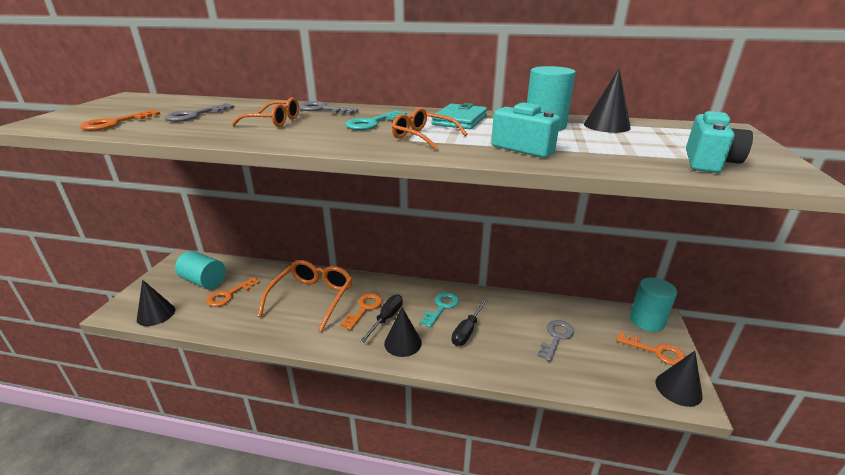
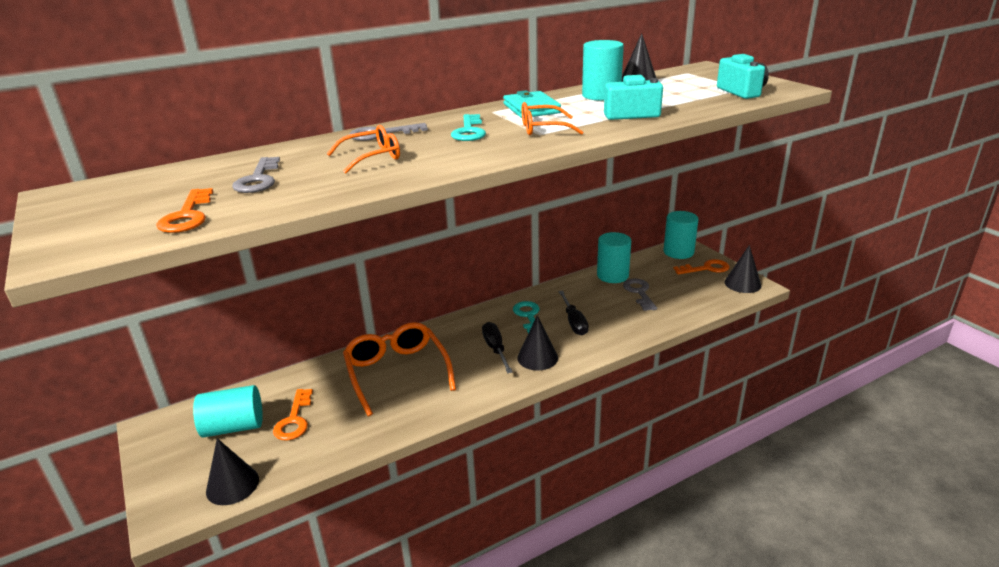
camera: 40 degrees left, 0 degrees up
orange key [340,293,382,330] -> none
none -> turquoise cylinder [597,232,631,283]

